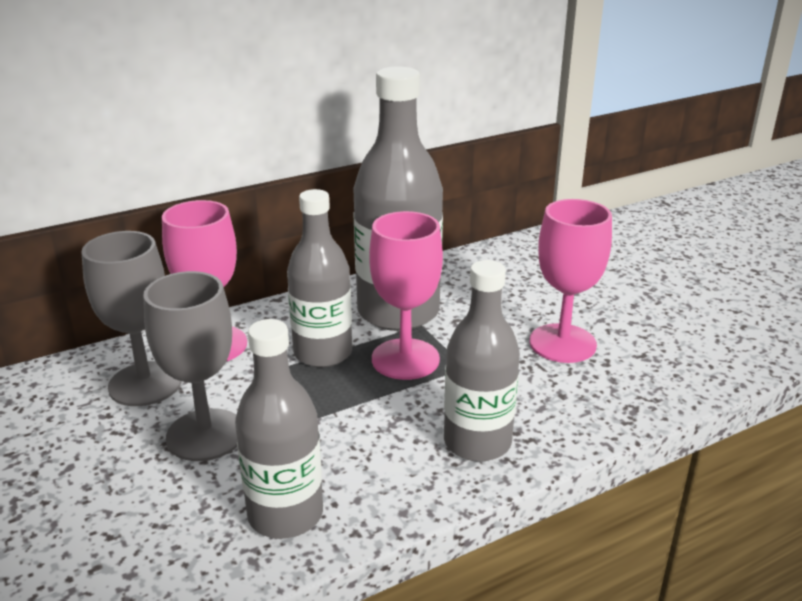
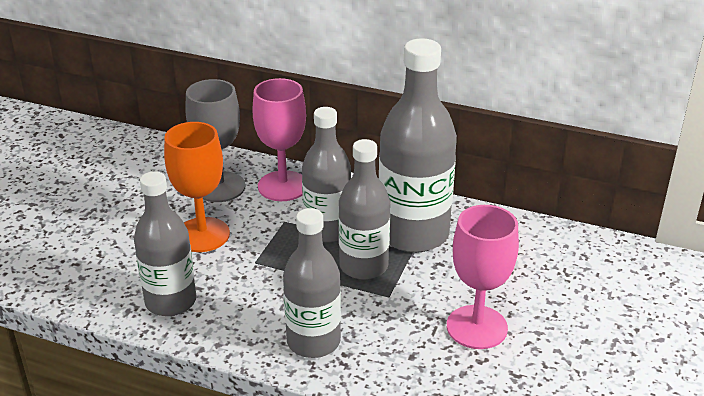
camera: 50 degrees right, 5 degrees up
grey goblet [143,271,237,461] -> orange goblet [164,122,230,252]
pink goblet [369,211,443,380] -> grey bottle [338,139,390,280]

